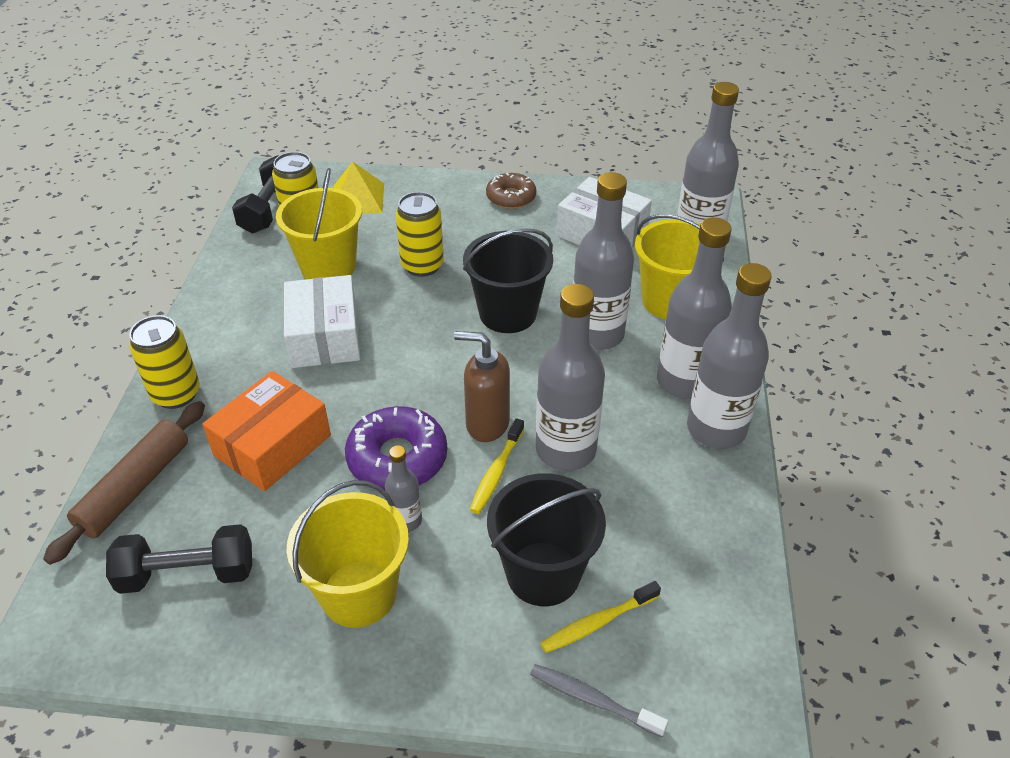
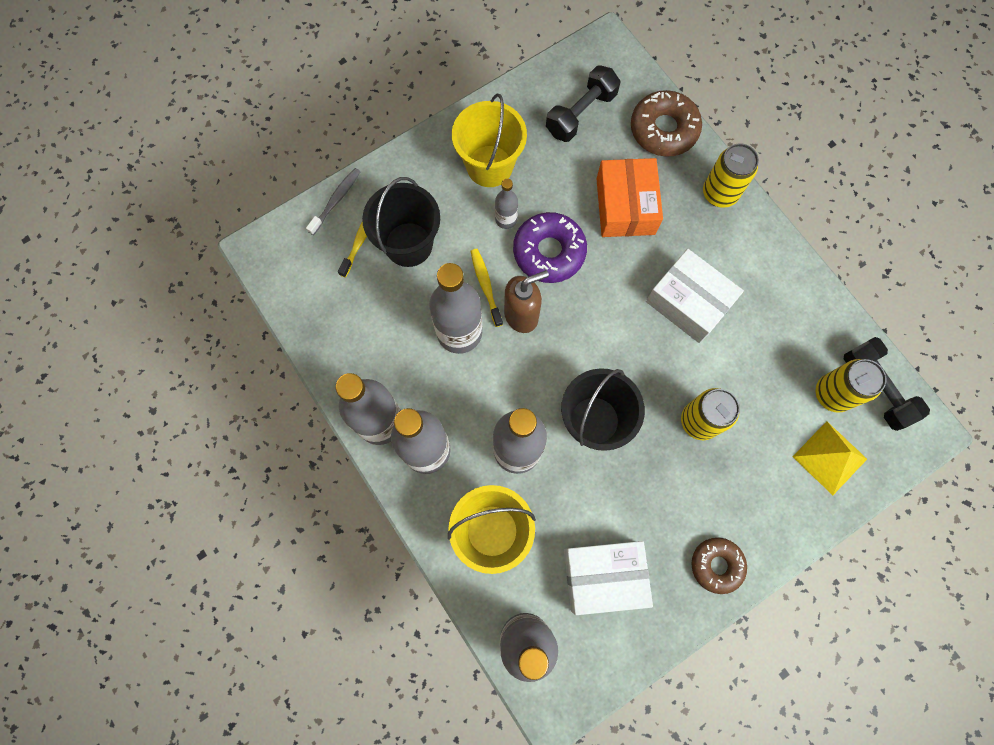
camera: 140 degrees right, 30 degrees up
brown rolling pin [43,401,205,565] -> brown donut [631,90,702,157]
yellow bucket [276,168,362,279] -> none
grey toothbrush [530,664,668,737] -> grey toothbrush turned 45 degrees counterclockwise [306,168,361,235]

